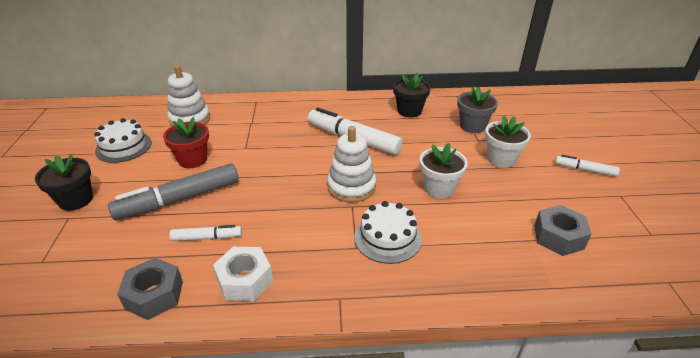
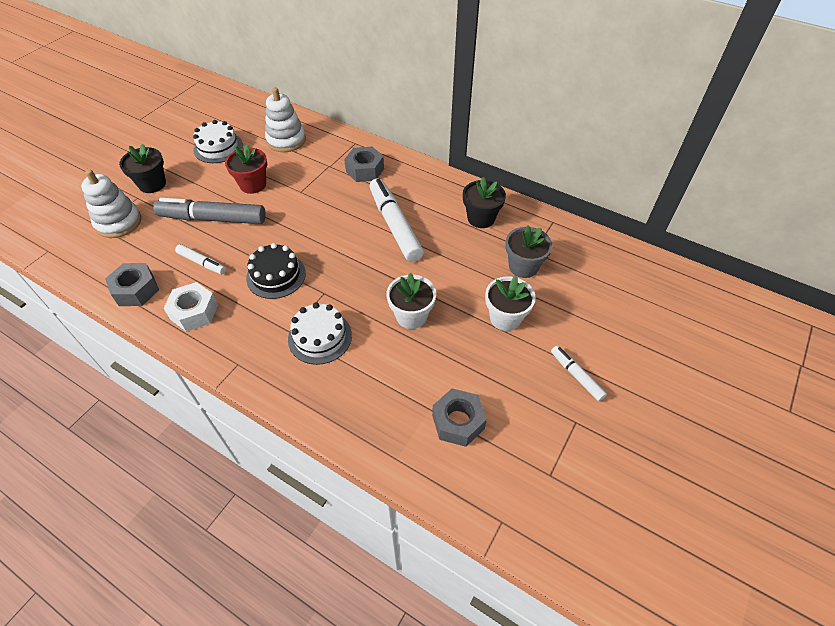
camera: 35 degrees right, 15 degrees up
white stacking toy [327,126,376,203] -> white stacking toy moved to [81,169,141,238]
none -> black cake [246,243,306,299]
none -> grey nut [344,146,384,182]

